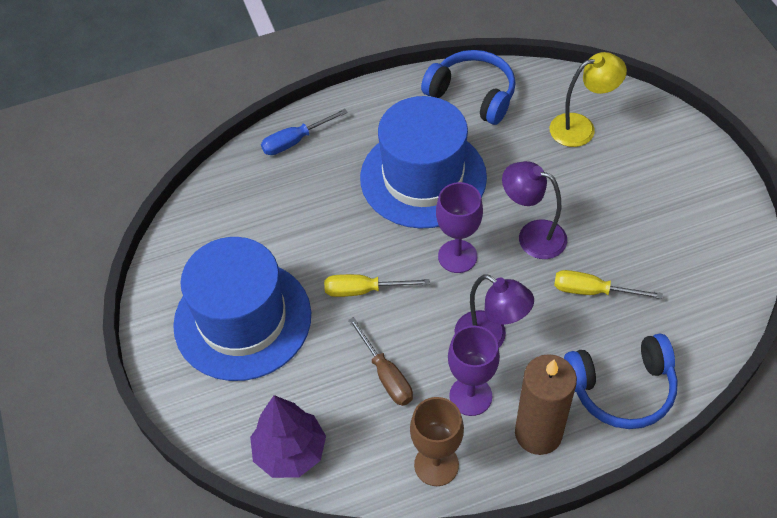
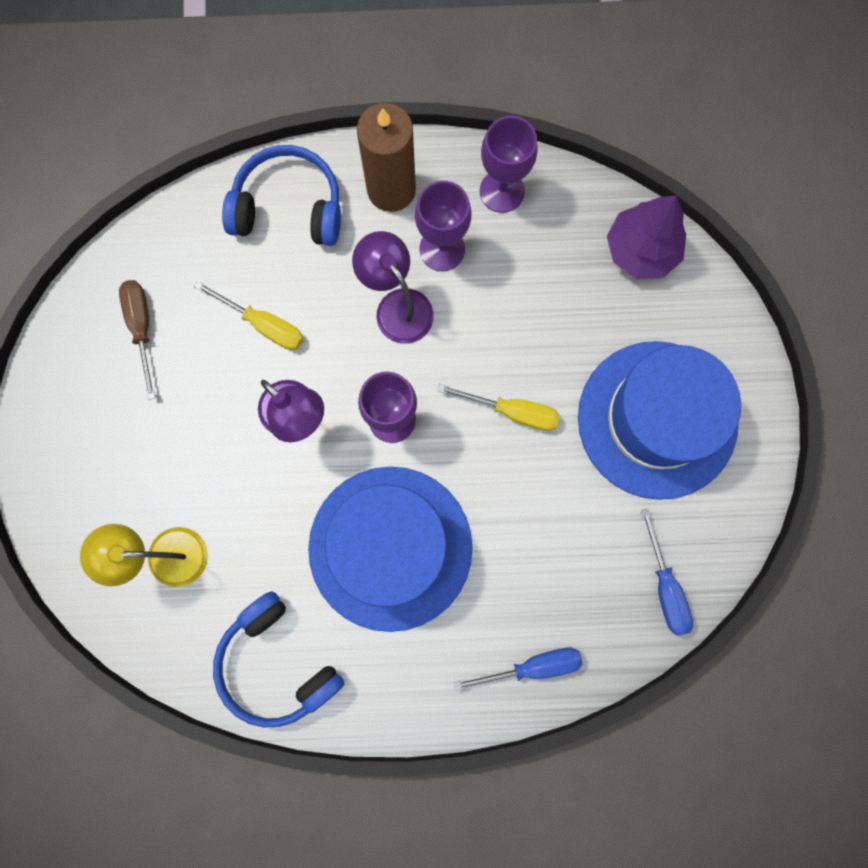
camera: 165 degrees left, 25 degrees up
brown screwdriver [348,317,413,406] -> brown screwdriver moved to [119,280,156,400]
brown goblet [410,397,464,486] -> purple goblet [480,116,538,213]
none -> blue screwdriver [641,509,693,636]

